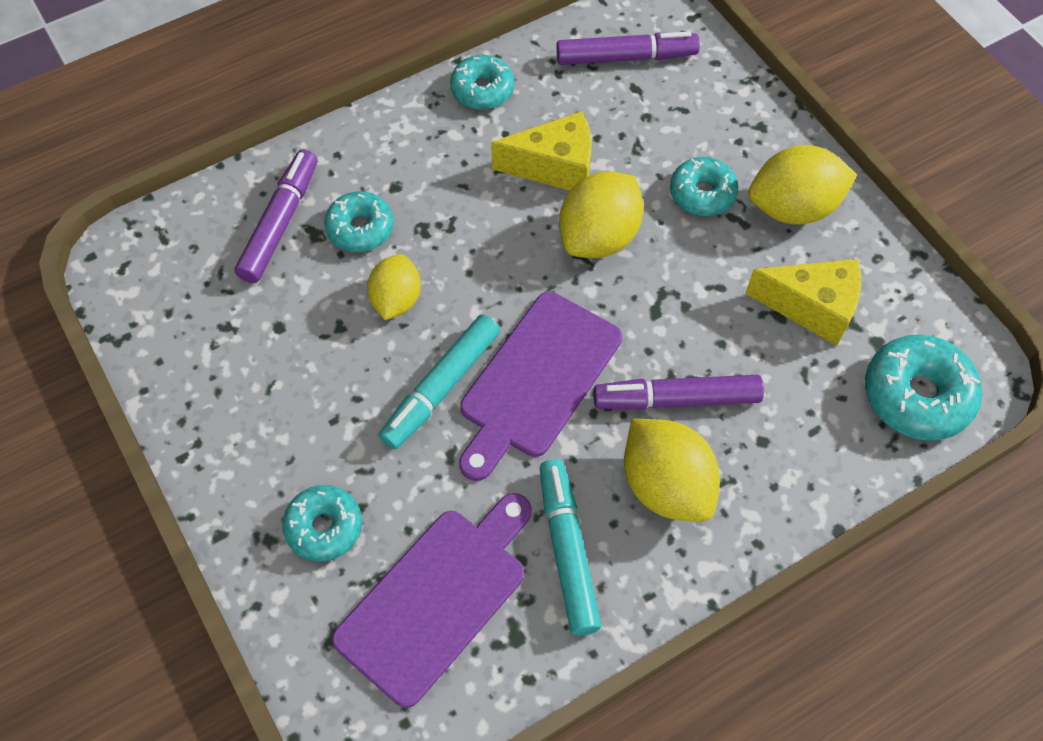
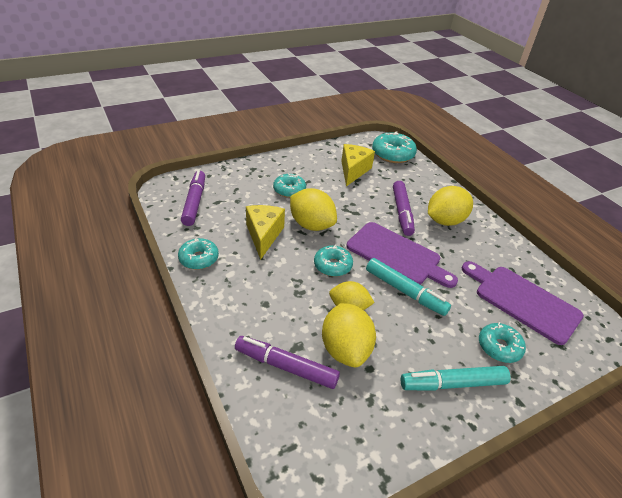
camera: 90 degrees left, 20 degrees down
turquoise donut [324,191,394,252] -> turquoise donut moved to [314,244,353,277]
turquoise marker [540,459,601,636] -> turquoise marker moved to [401,366,511,391]
yellow lemon [749,145,857,225] -> yellow lemon moved to [322,303,376,367]

